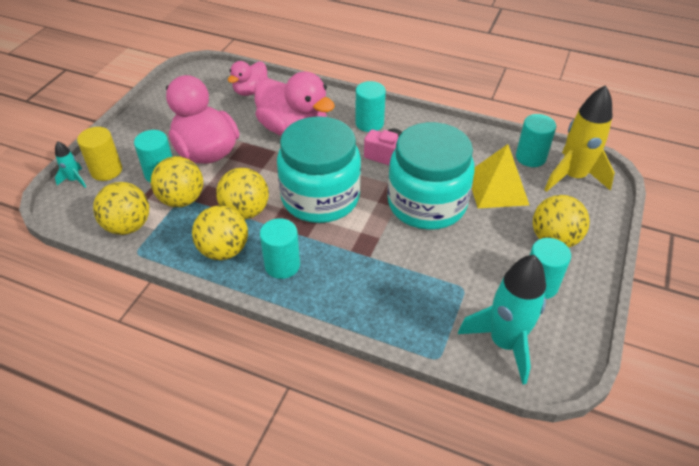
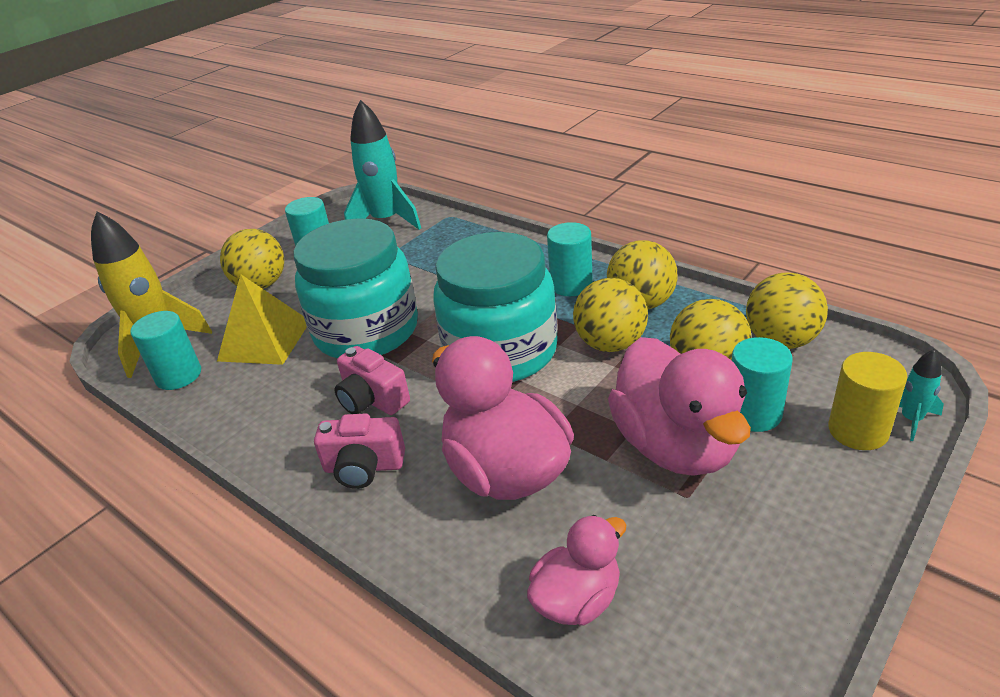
camera: 160 degrees left, 10 degrees down
turquoise cylinder [355,81,386,132] -> pink camera [314,413,405,489]

